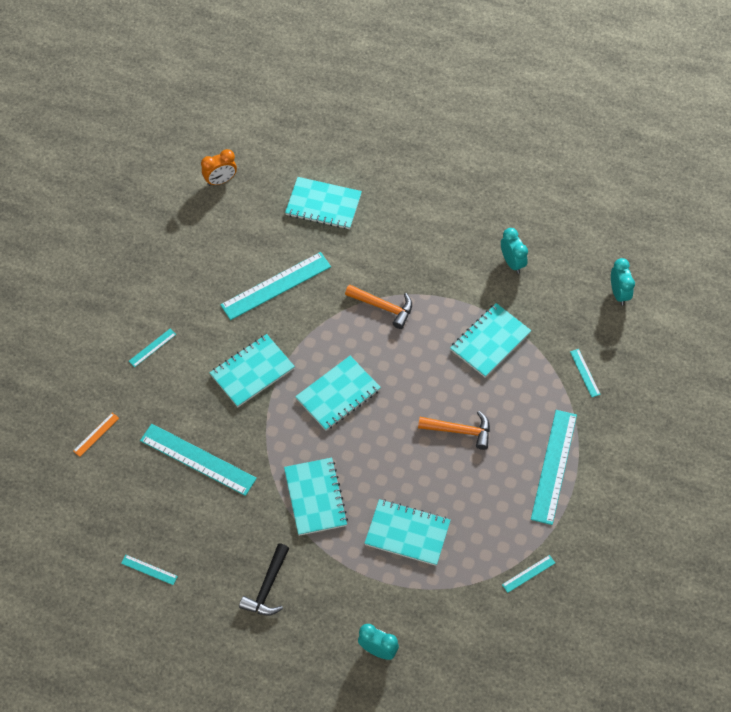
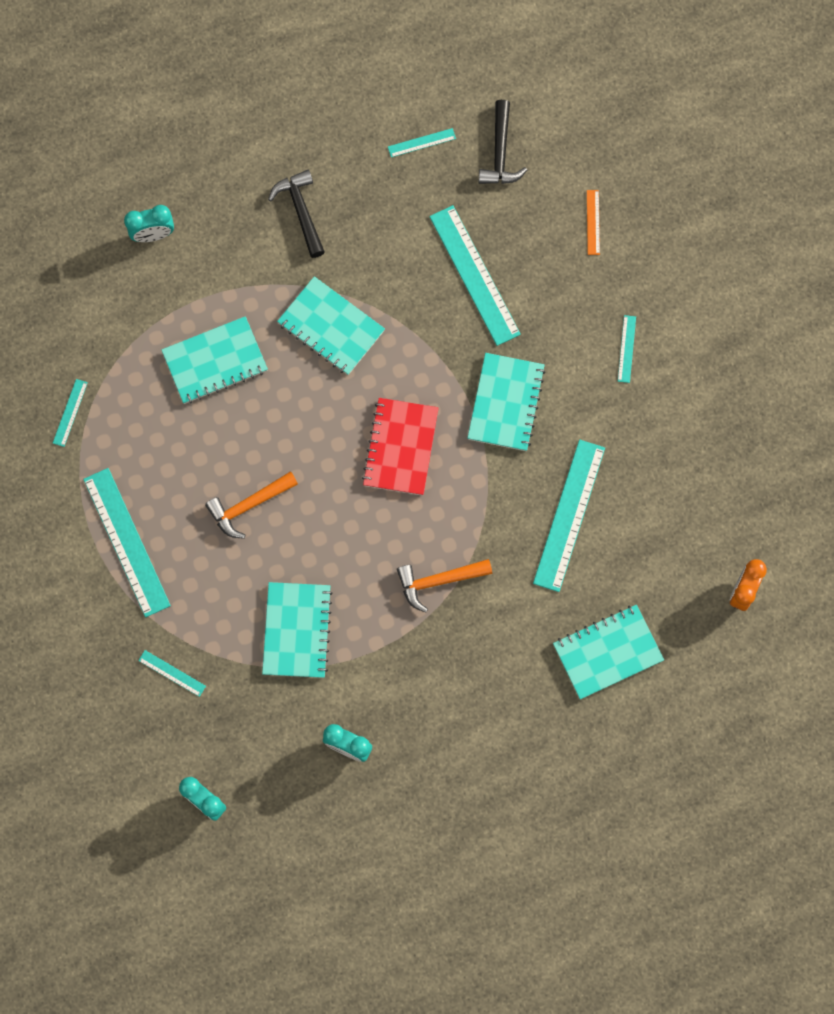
camera: 140 degrees right, 15 degrees up
turquoise ruler [140,424,257,496] -> turquoise ruler turned 75 degrees clockwise [430,205,521,346]
turquoise notebook [295,356,381,431] -> red notebook [362,398,439,496]
none -> black hammer [478,100,527,184]

